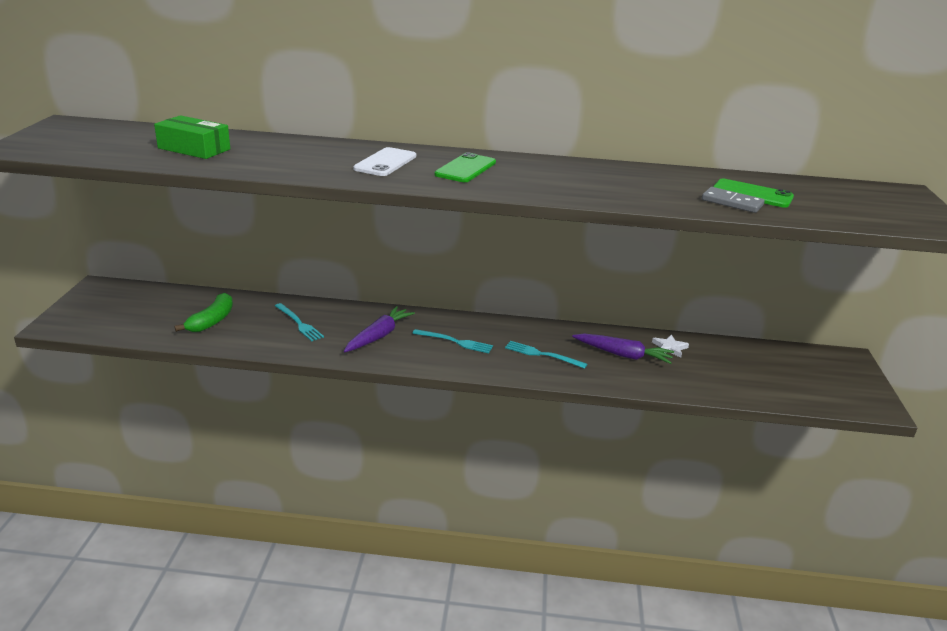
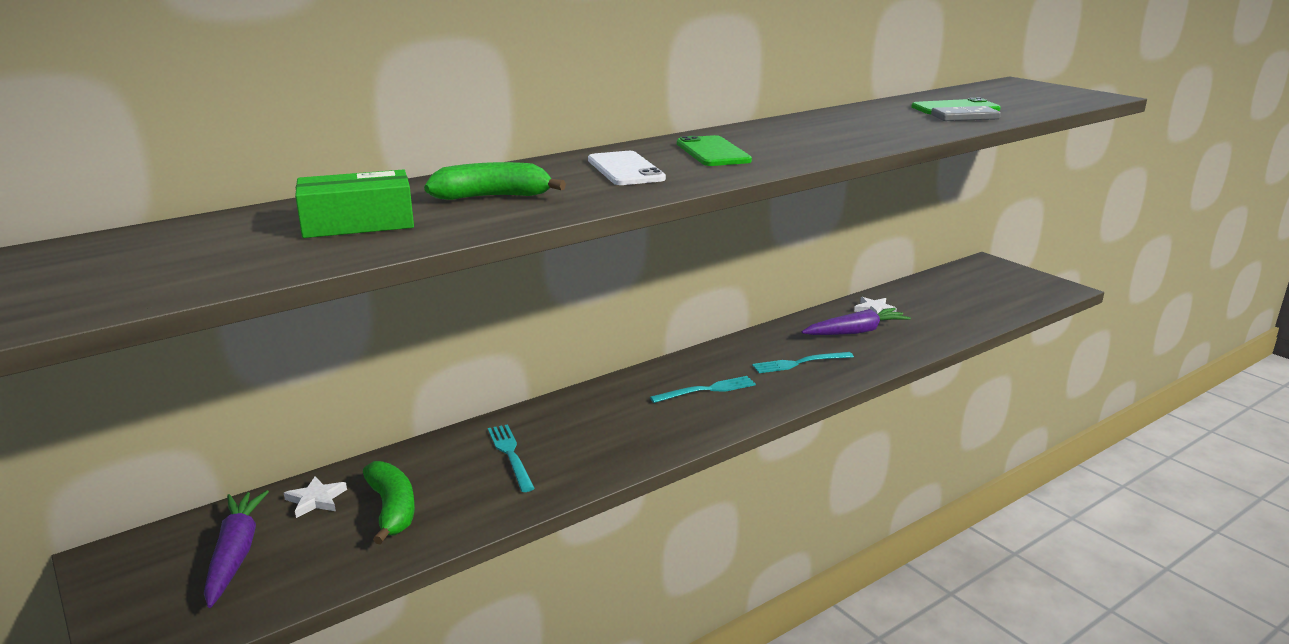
camera: 40 degrees left, 5 degrees down
turquoise fork [275,303,324,341] -> turquoise fork turned 120 degrees counterclockwise [488,424,535,492]
purple carrot [344,306,415,352] -> purple carrot moved to [204,490,269,608]
none -> white star [284,476,347,518]
none -> green banana [424,162,566,200]

